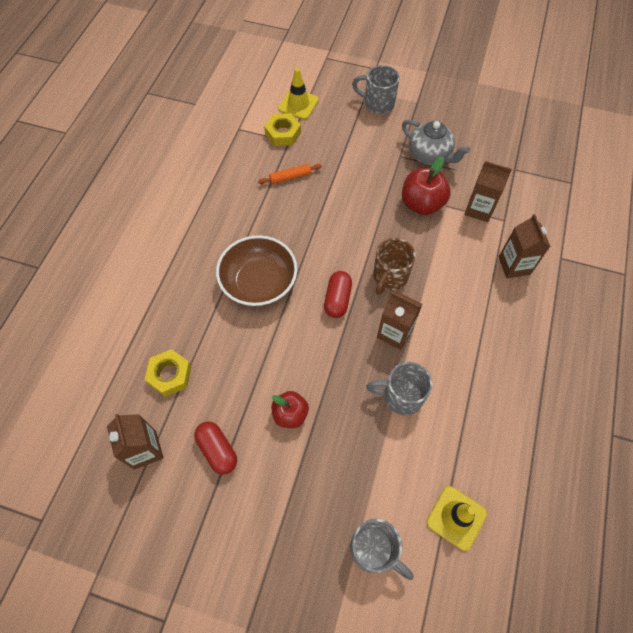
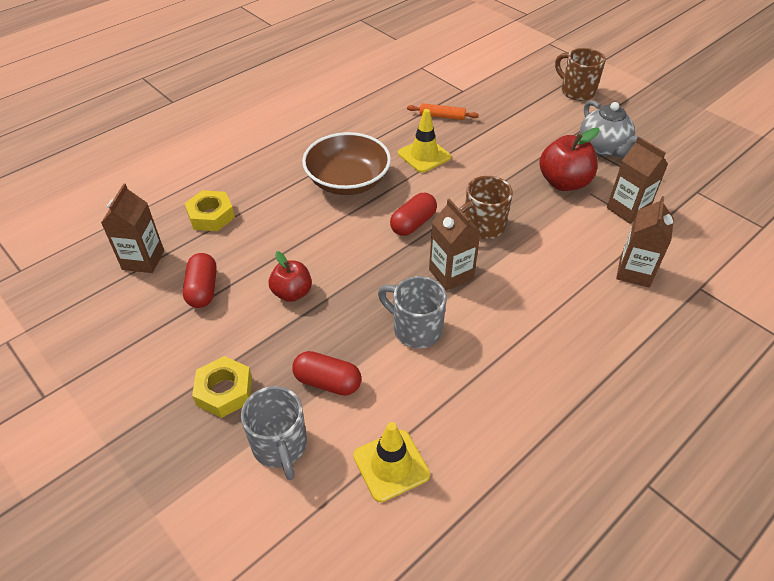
camera: 30 degrees right, 15 degrees down
yellow nut [264,113,301,146] -> yellow nut moved to [192,356,252,418]
yellow traffic cone [278,68,319,120] -> yellow traffic cone moved to [398,109,451,173]
grey mug [352,65,400,114] -> brown mug [555,48,606,101]
none -> red capsule [292,351,361,396]

